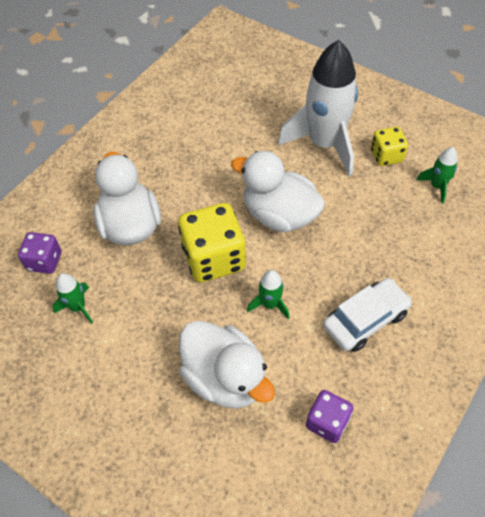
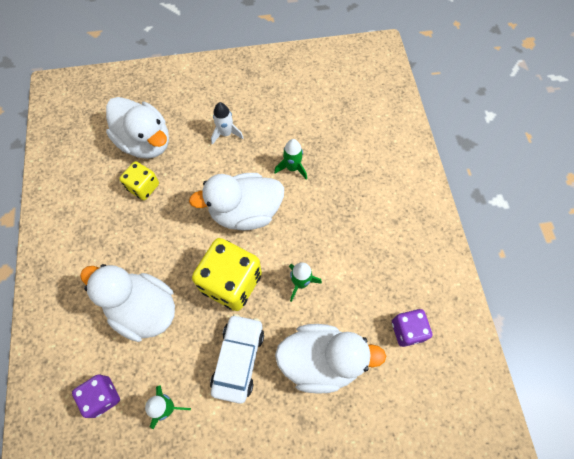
camera: 45 degrees left, 10 degrees up
white rocket [278,40,358,176] -> white rocket [211,102,244,145], size x0.44
white car [323,278,412,352] -> white car moved to [210,314,264,404]
yellow dice [371,127,408,166] -> yellow dice moved to [119,161,159,200]
green rocket [417,147,458,204] -> green rocket moved to [274,139,307,180]
none -> white duck [106,97,169,159]

